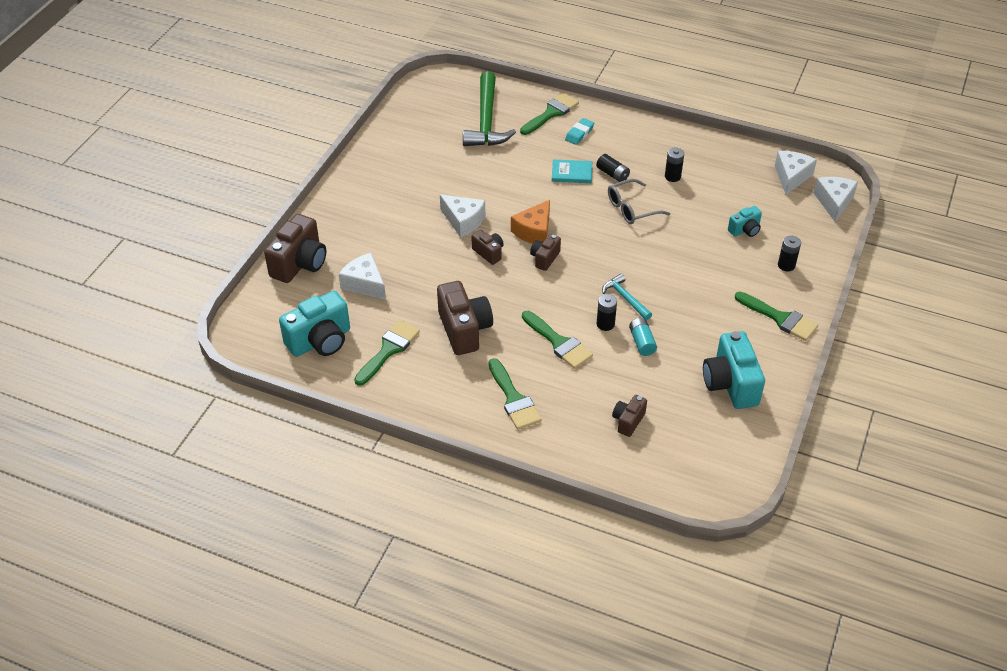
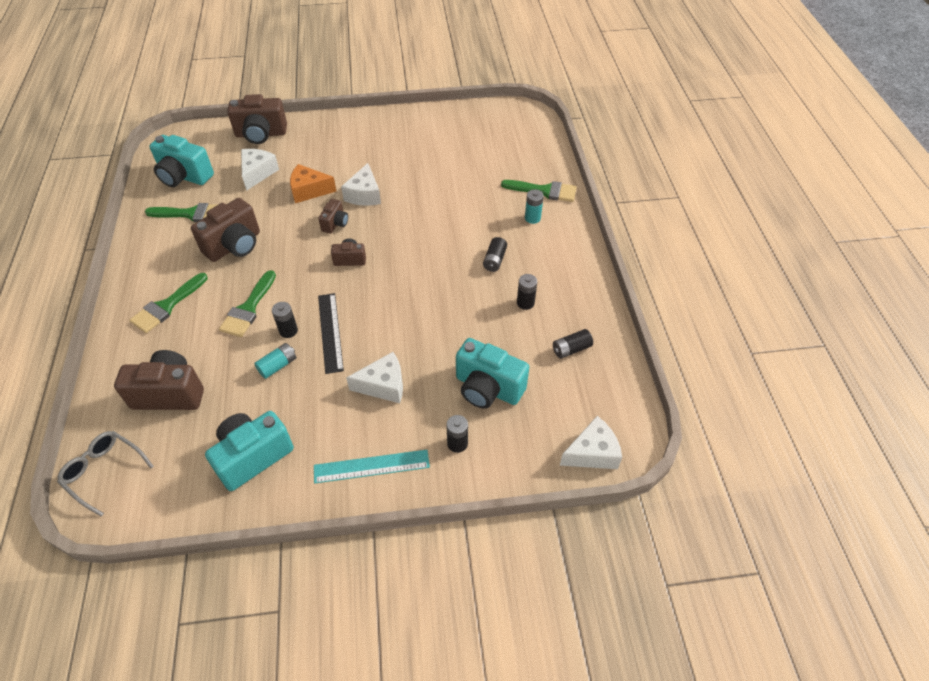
camera: 60 degrees right, 5 degrees up
green hammer [463,72,516,146] -> none
orange cheese [511,200,550,244] -> orange cheese moved to [290,164,337,203]
turquoise book [552,159,592,183] -> none
turquoise eraser [565,118,594,145] -> turquoise battery [525,189,544,224]
turquoise hammer [602,274,652,320] -> black ruler [318,293,344,374]
grey glasses [608,179,670,224] -> grey glasses moved to [57,431,154,517]
brown camera [612,395,647,437] -> brown camera [114,350,204,410], size x1.87
turquoise camera [728,206,762,237] -> turquoise camera [456,338,529,409], size x1.87
green brush [735,292,818,341] -> turquoise ruler [314,450,430,484]
white cheese [775,151,817,195] -> white cheese moved to [346,352,403,403]
none -> black battery [553,329,593,359]

